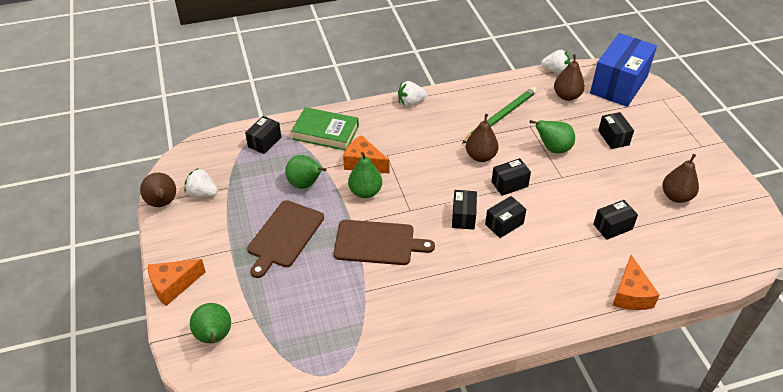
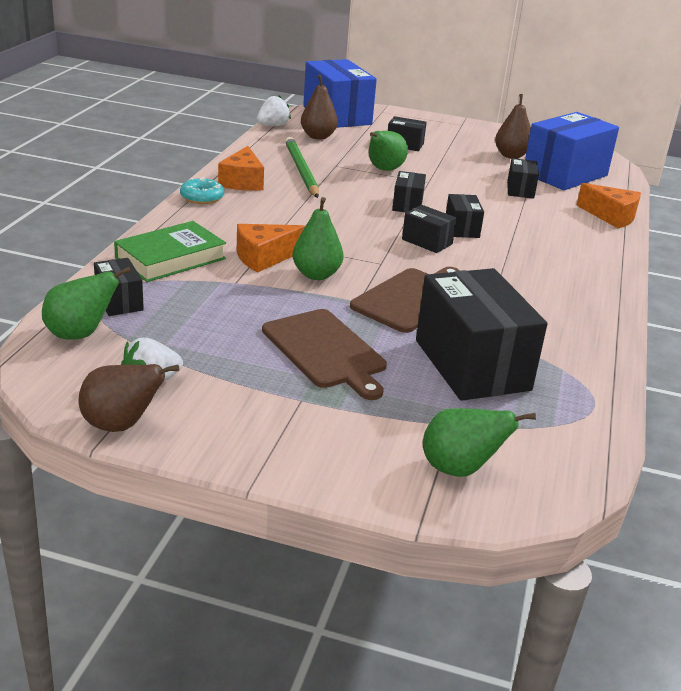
camera: 60 degrees left, 15 degrees down
orange cheese [148,259,206,306] -> orange cheese moved to [218,146,264,191]
green pear [285,155,327,189] -> green pear moved to [42,267,131,340]
white strawberry [398,81,427,106] -> turquoise donut [180,177,224,204]
brown pear [466,114,499,162] -> none
none -> black box [416,268,547,401]
none -> blue box [525,112,619,190]

